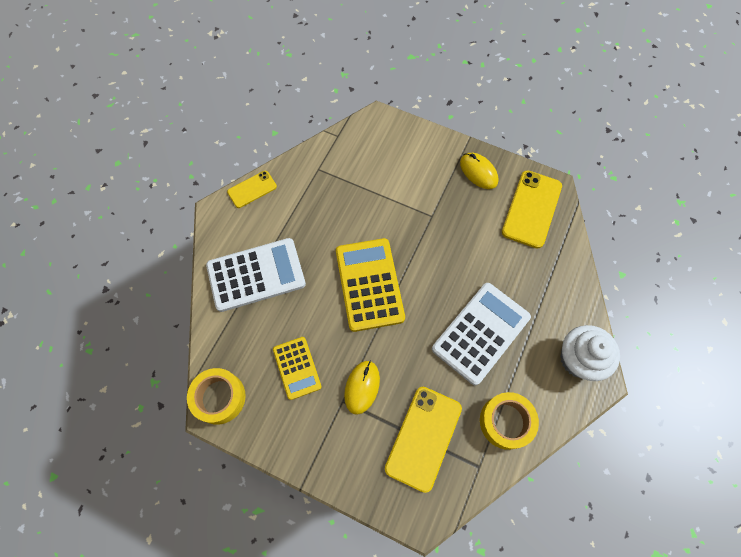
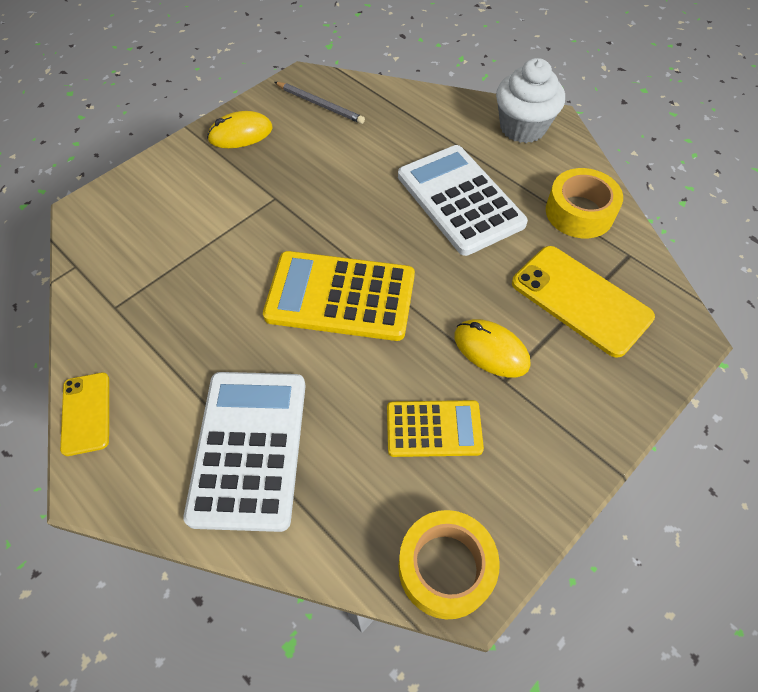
camera: 70 degrees left, 10 degrees down
yellow phone [502,170,562,249] -> grey pencil [275,82,365,124]

